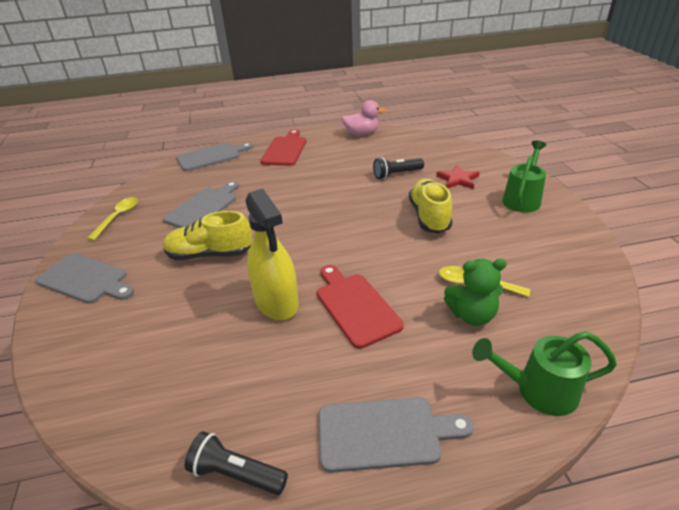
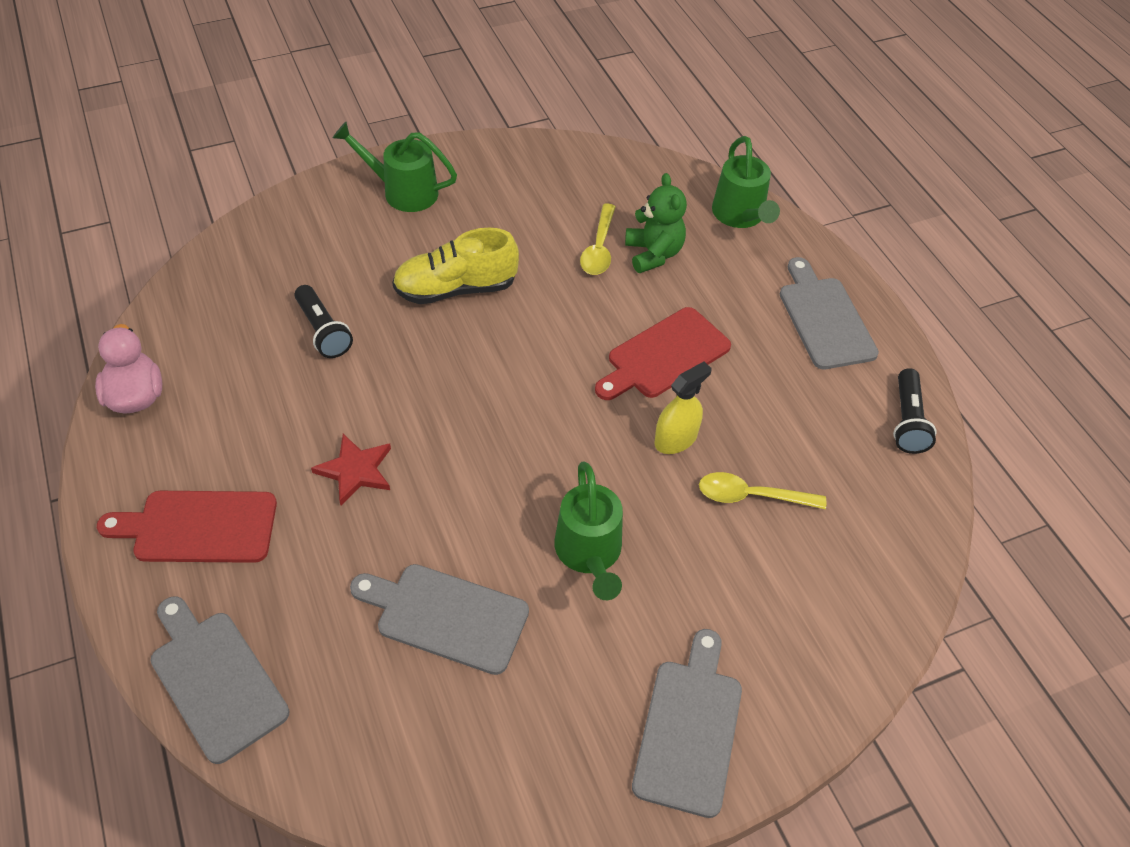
camera: 105 degrees left, 15 degrees up
yellow spoon [87,197,138,241] -> yellow spoon moved to [699,472,826,509]
yellow shoe [163,211,252,260] -> green watering can [554,462,623,600]
yellow spray bottle [245,189,299,320] -> yellow spray bottle [654,362,712,454], size x0.59
red star [436,165,480,189] -> red star moved to [311,434,391,505]

